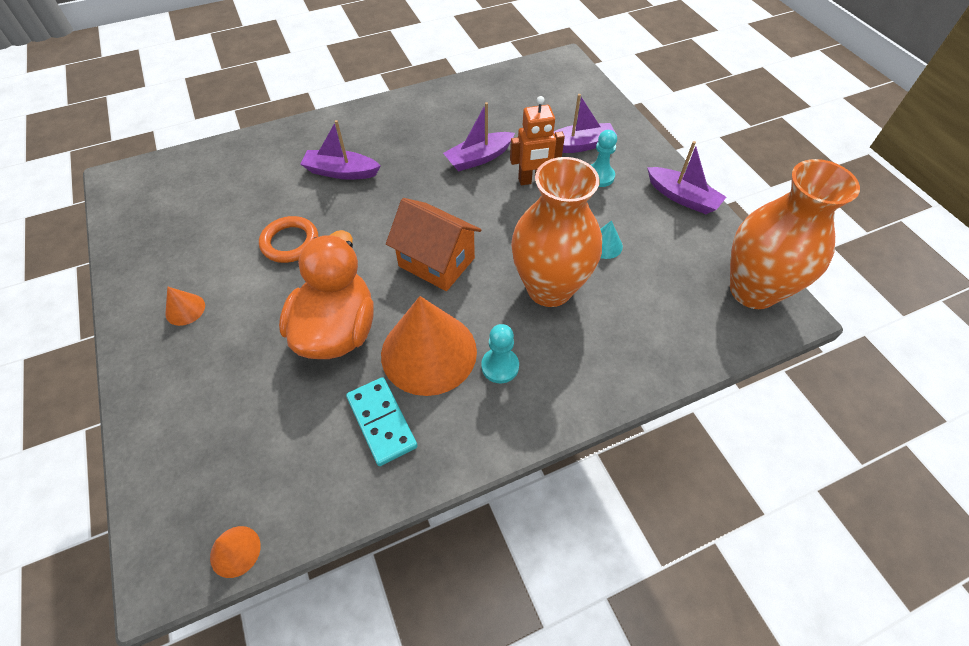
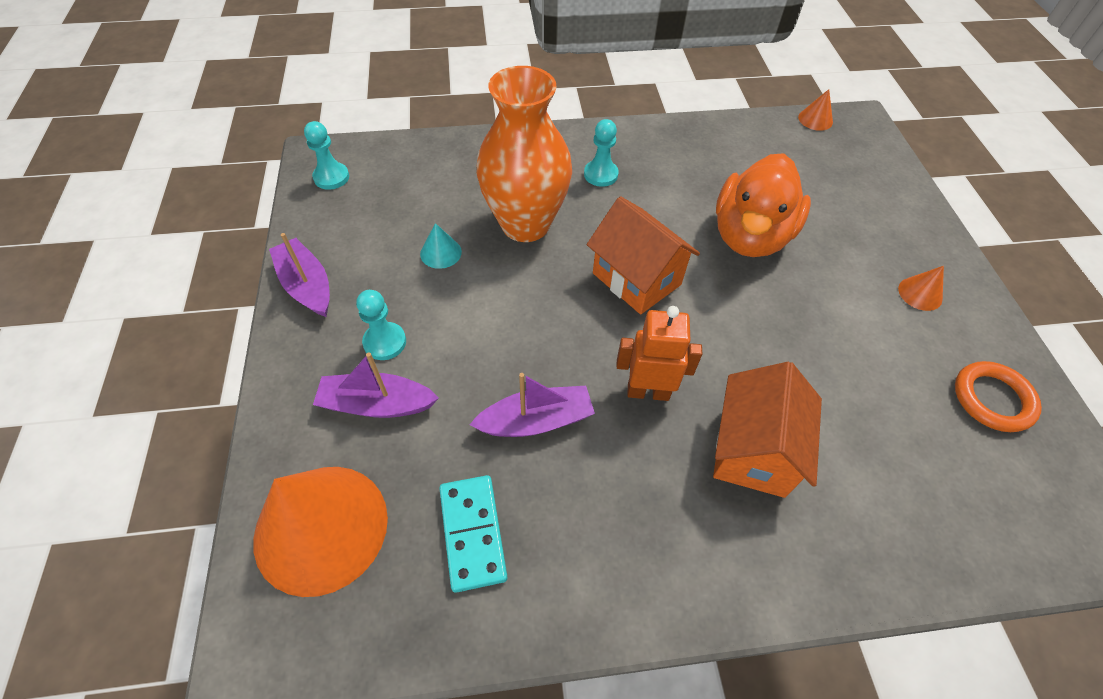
camera: 165 degrees left, 0 degrees up
orange ring [259,216,318,263] -> orange ring moved to [955,361,1042,432]
purple boat [300,120,380,180] -> orange house [713,362,822,498]
turquoise domino [346,377,418,466] -> turquoise domino moved to [439,475,508,593]
orange cone [381,296,477,396] -> orange cone moved to [253,467,388,597]
orange robot [510,96,565,185] -> orange robot moved to [616,306,702,401]
orange vase [730,159,860,309] -> turquoise pawn [304,121,349,190]

